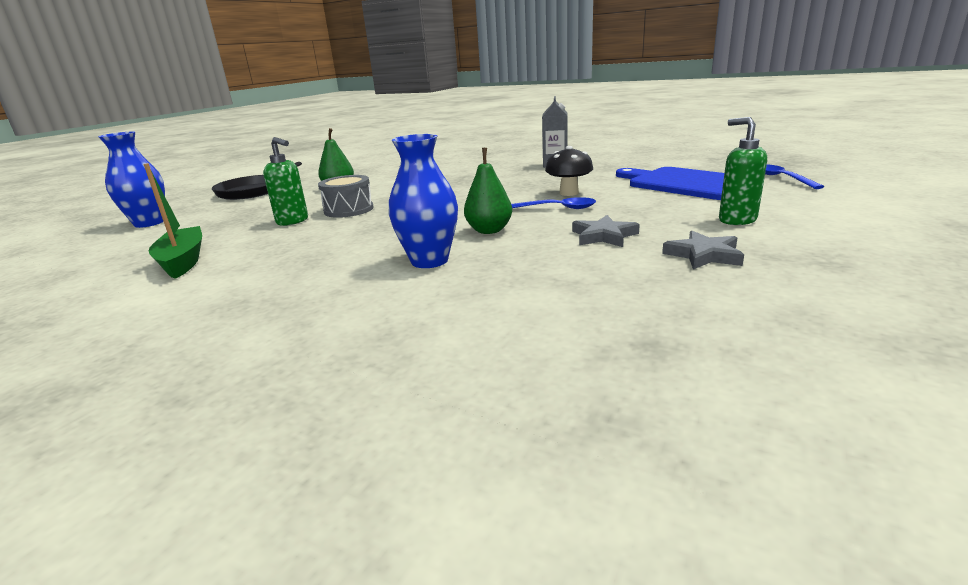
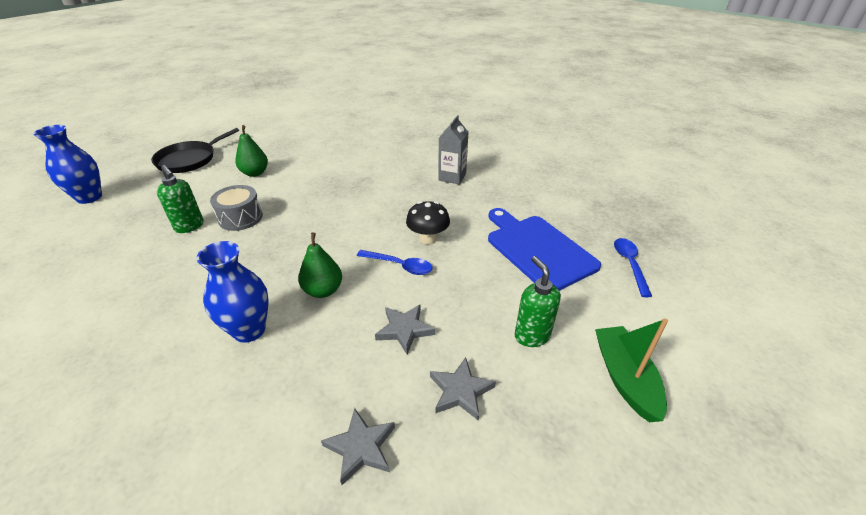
camera: 10 degrees right, 15 degrees up
green boat [143,163,202,279] -> green boat moved to [595,318,668,422]
none -> grey star [321,408,395,485]

